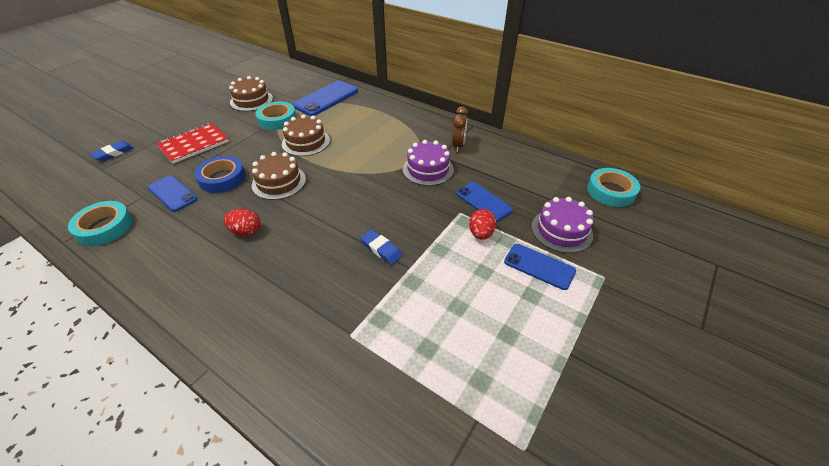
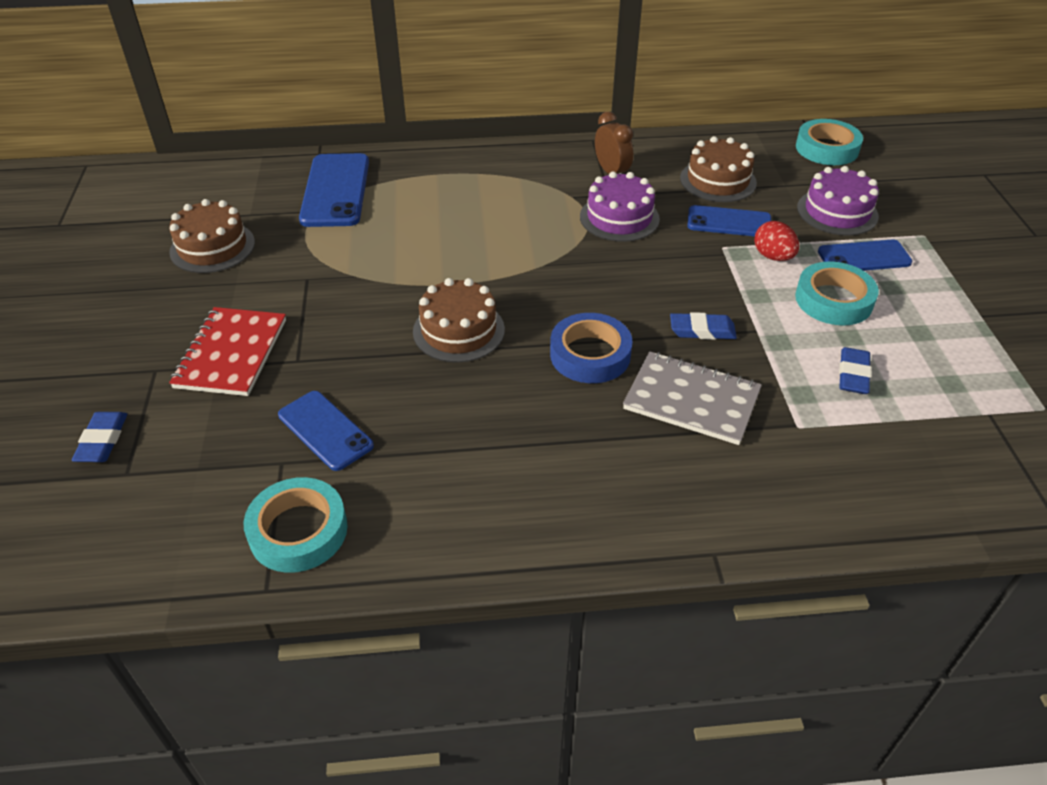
camera: 40 degrees left, 0 degrees up
blue phone [148,175,198,212] -> blue phone turned 45 degrees clockwise [278,391,374,471]
blue tape [194,156,246,193] -> blue tape moved to [550,313,633,383]
red egg [223,209,260,236] -> none
turquoise tape [255,101,297,130] -> turquoise tape moved to [795,261,879,325]
brown cake [282,115,330,156] -> brown cake moved to [680,136,757,202]
none -> grey notebook [623,351,762,445]
none -> blue eraser [839,347,871,394]

